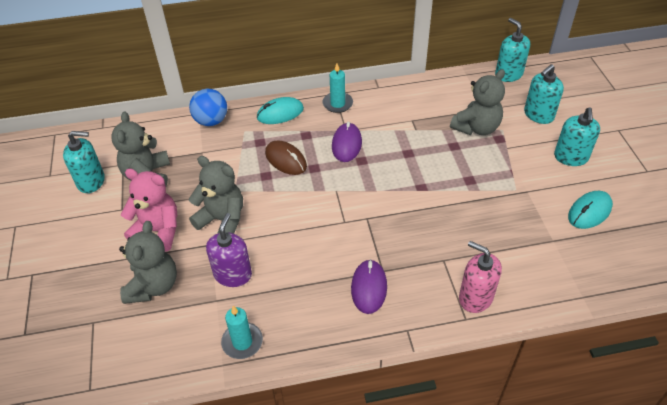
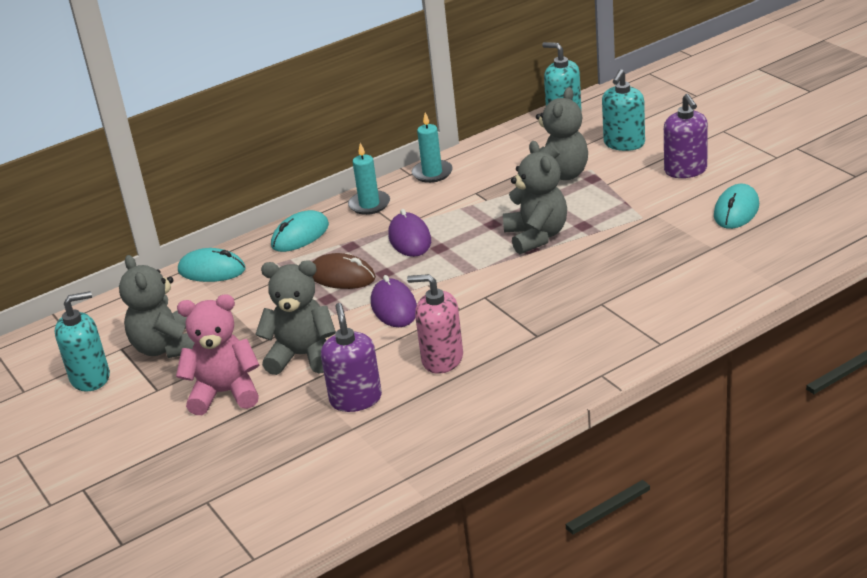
camera: 20 degrees left, 15 degrees down
grey teddy bear [119,221,177,304] -> grey teddy bear moved to [503,141,567,254]
blue ball [189,89,227,126] -> turquoise mouse [178,248,246,282]
turquoise candle [221,306,263,359] -> turquoise candle moved to [412,112,453,183]
purple mouse [351,259,387,314] -> purple mouse moved to [371,275,417,327]
pink soap dispenser [459,241,502,313] -> pink soap dispenser moved to [407,274,463,374]
turquoise soap dispenser [554,107,600,166] -> purple soap dispenser [664,94,708,178]

